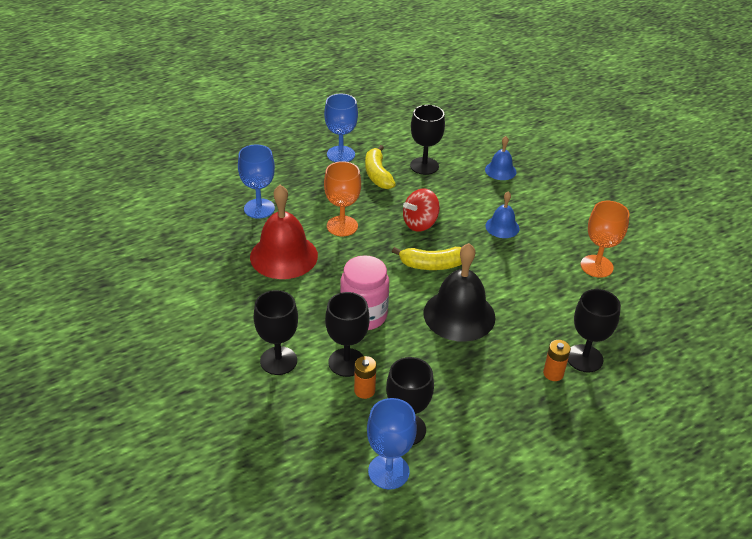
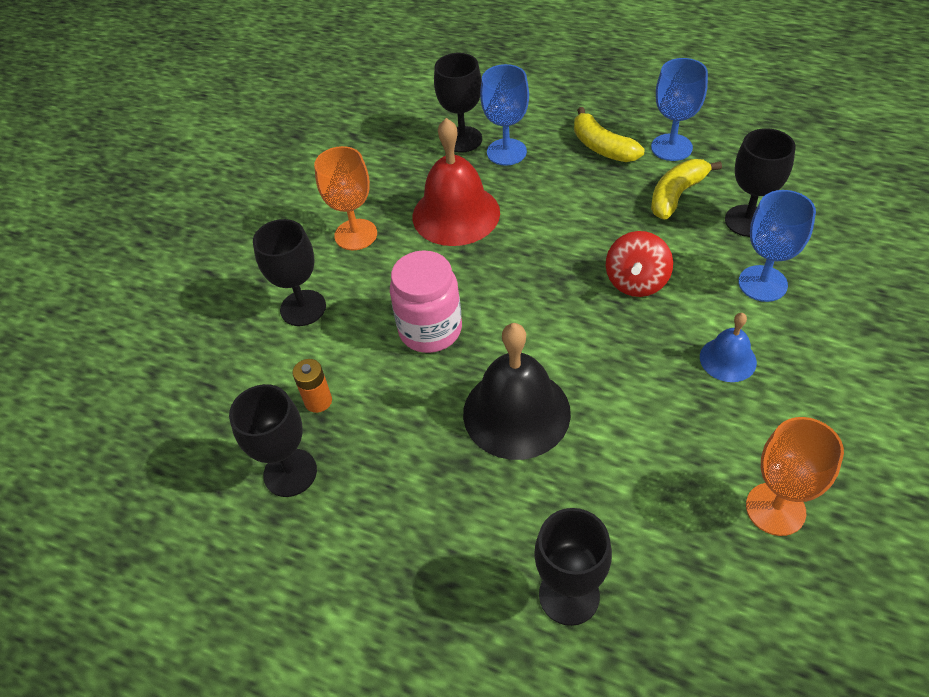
camera: 60 degrees right, 10 degrees up
orange goblet [324,161,361,236] -> orange goblet moved to [314,146,377,250]
black goblet [325,292,369,377] -> black goblet moved to [434,53,482,153]
blue goblet [367,398,417,490] -> blue goblet moved to [738,190,816,302]
yellow banana [392,247,462,270] -> yellow banana moved to [574,107,644,162]
red spinning top [403,189,440,232] -> red spinning top turned 90 degrees counterclockwise [606,231,673,297]
blue bell [485,136,517,180] -> none
orange battery [543,340,571,381] -> none

